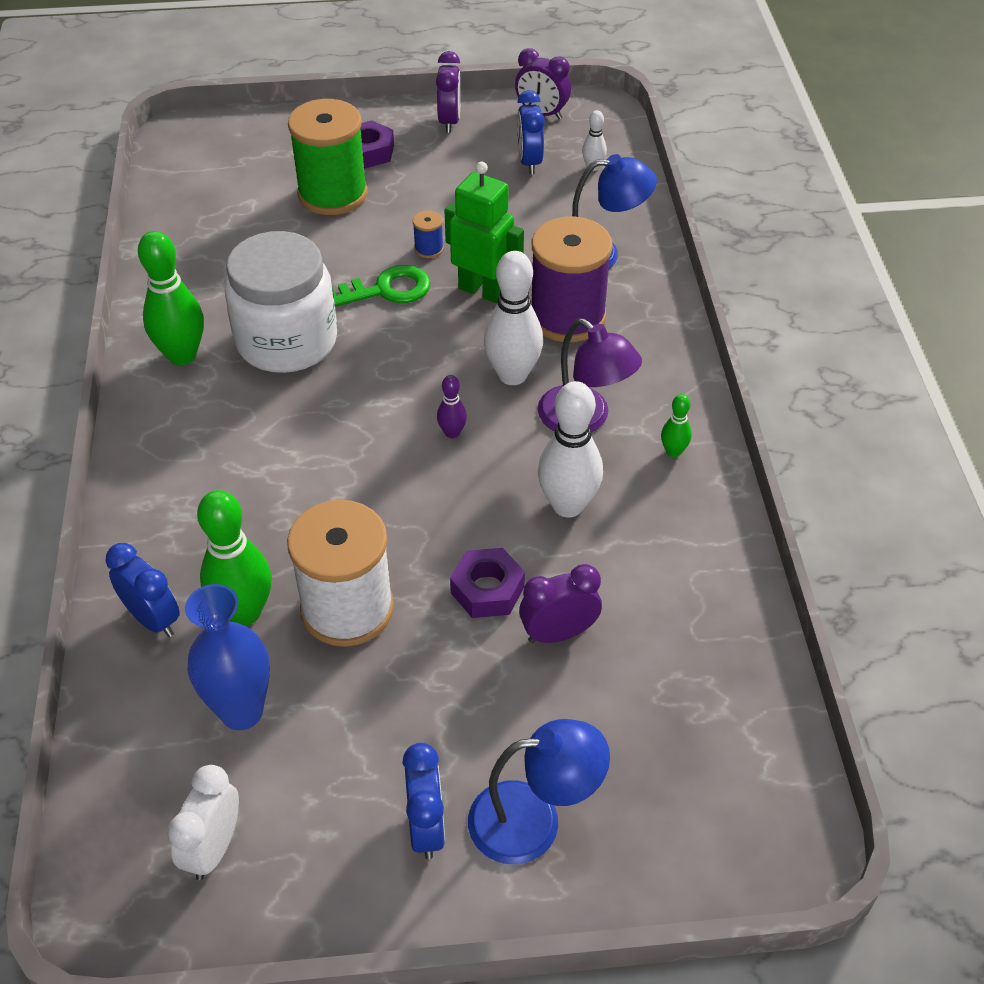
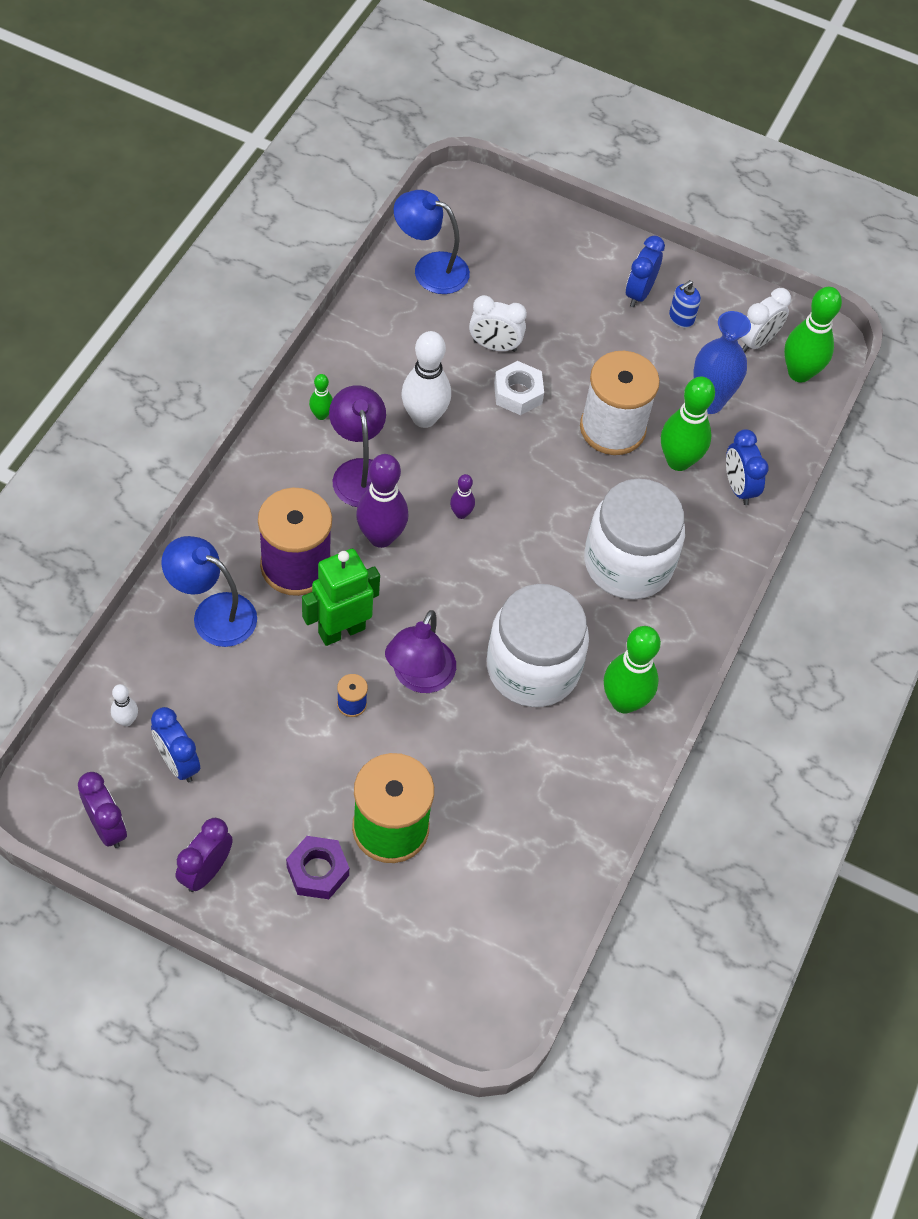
camera: 155 degrees left, 10 degrees up
green key [332,265,431,307] -> purple lamp [385,610,456,693]
green robot [445,162,524,304] -> green robot turned 90 degrees clockwise [302,549,380,646]
purple nut [450,548,525,618] -> white nut [494,361,544,415]
blue lamp [468,719,610,864] -> blue lamp moved to [394,190,470,294]
white bowling pin [484,251,543,385] -> purple bowling pin [356,454,408,548]
blue clock [517,90,545,174] -> blue clock turned 120 degrees clockwise [151,707,200,782]
purple clock [519,564,602,643] -> white clock [469,295,527,352]
none -> white jar [584,479,685,600]
none -> blue soap dispenser [669,280,701,328]
none -> green bowling pin [784,287,842,383]

